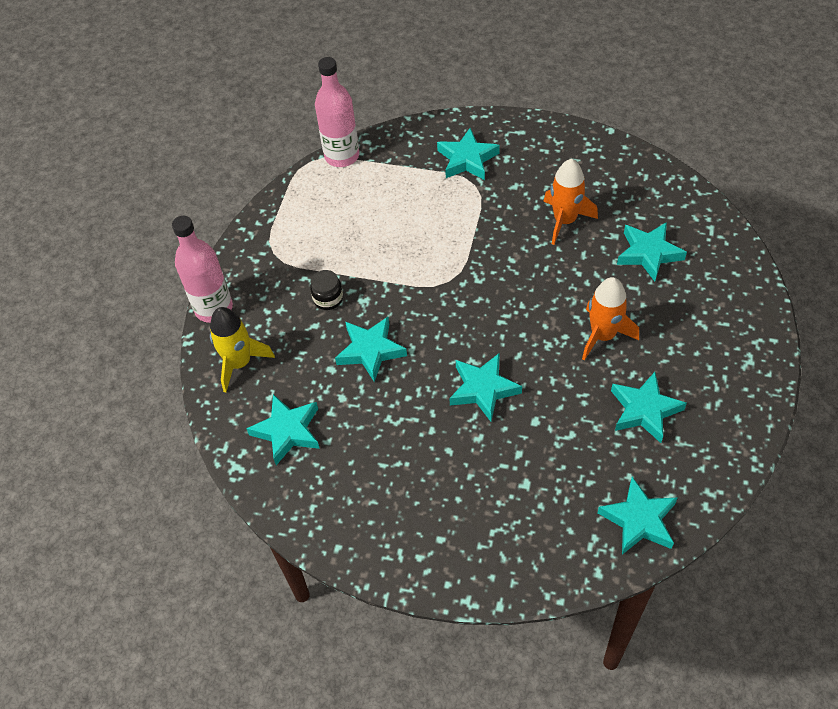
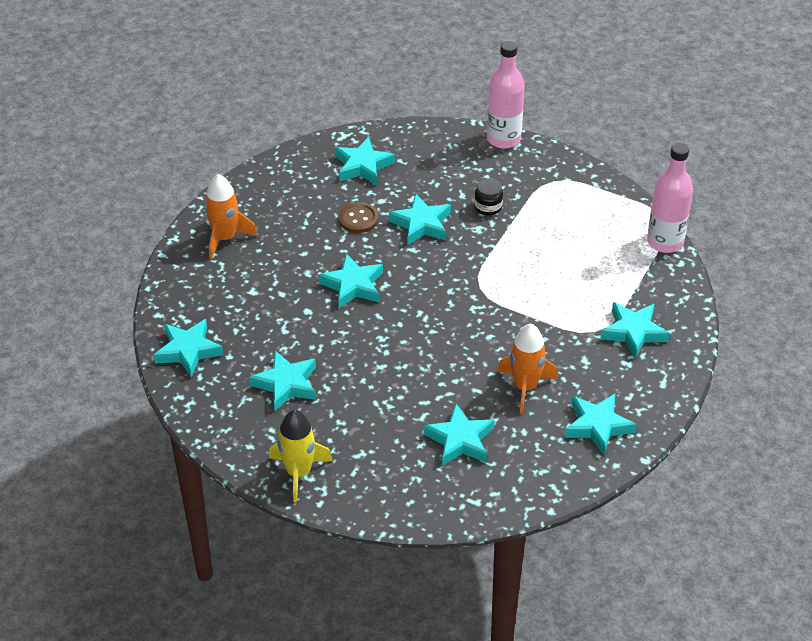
camera: 100 degrees right, 10 degrees down
yellow rocket [210,307,275,393] -> yellow rocket moved to [269,410,333,502]
orange rocket [582,277,639,361] -> orange rocket moved to [205,174,258,259]
none -> brown button [339,202,378,233]
none -> turquoise star [564,394,636,455]

